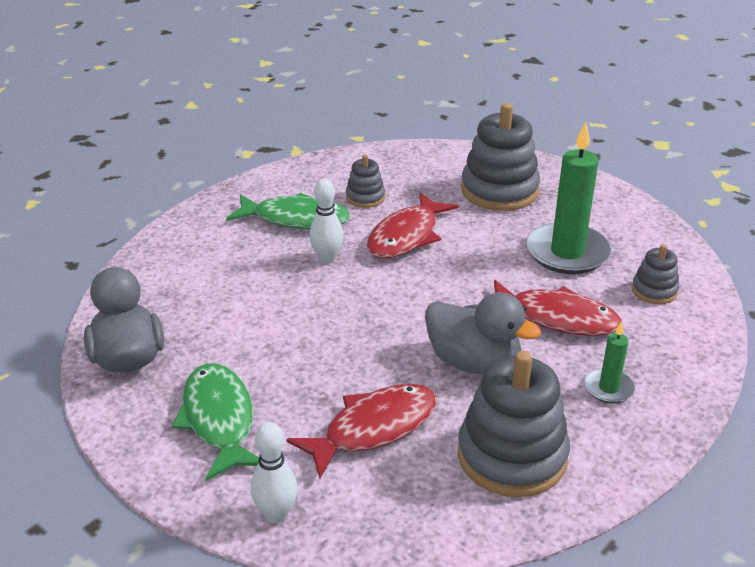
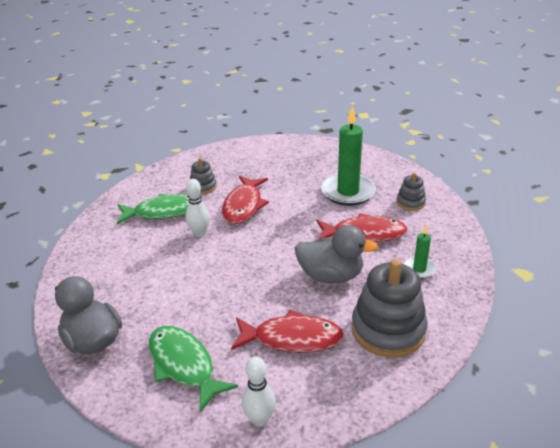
camera: 20 degrees left, 0 degrees up
red fish [286,384,437,479] -> red fish turned 60 degrees clockwise [231,309,344,353]
grey stacking toy [461,103,540,211] -> none

